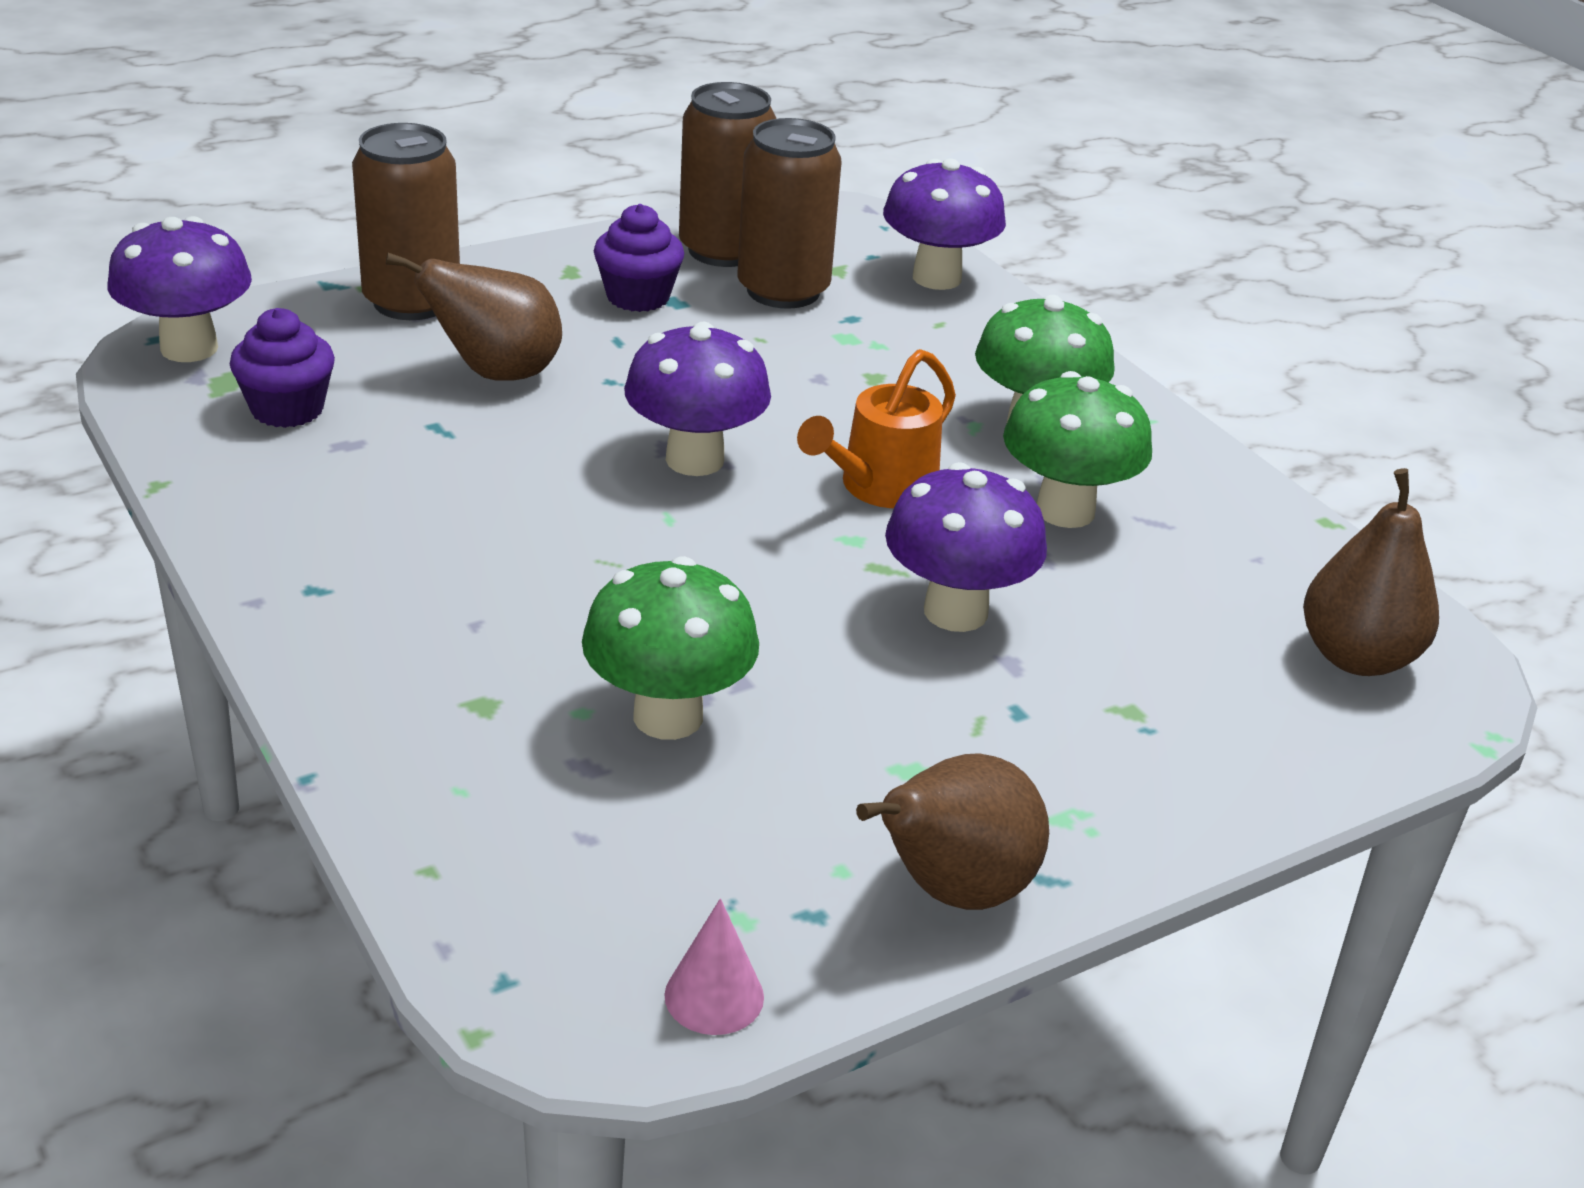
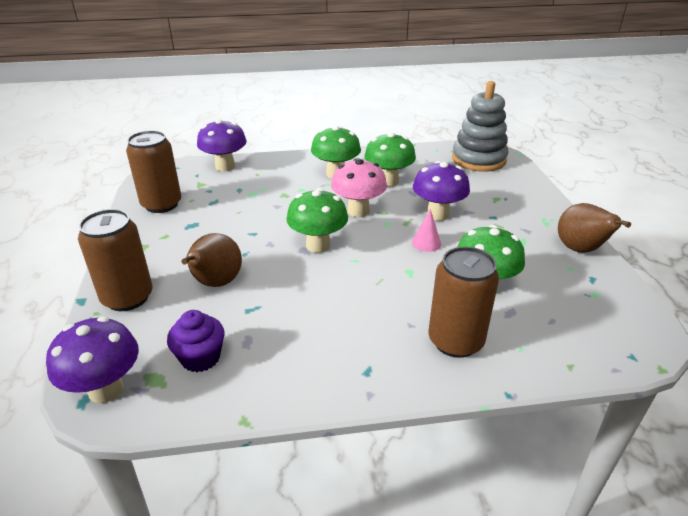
camera: 65 degrees left, 0 degrees up
purple cupcake [594,204,684,312] -> none
purple mushroom [624,322,771,476] -> green mushroom [286,188,348,253]
pink cone [664,898,764,1035] -> pink cone moved to [412,209,441,252]
brown can [738,118,842,309] -> brown can moved to [429,247,499,358]
orange watering can [797,349,956,508] -> pink mushroom [331,158,387,217]
brown pear [1303,468,1439,676] -> grey stacking toy [452,81,508,172]

